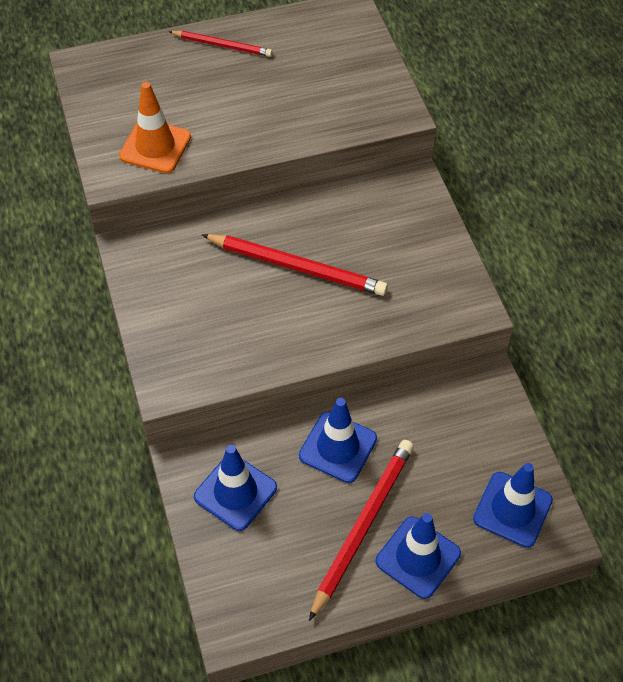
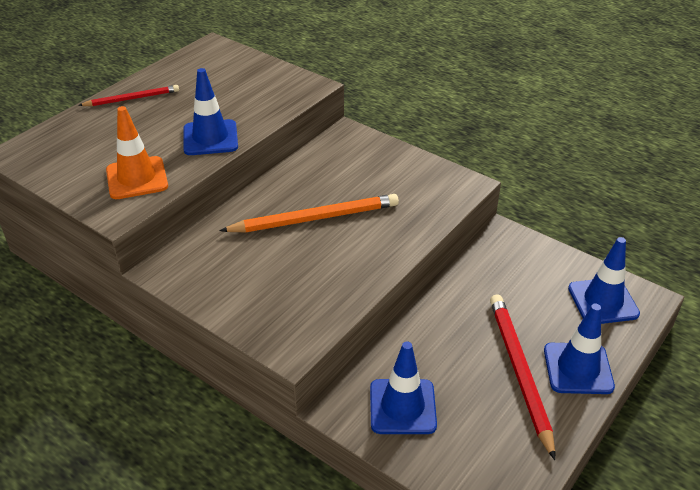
camera: 35 degrees left, 15 degrees down
red pencil [201,234,388,296] -> orange pencil [220,194,399,232]
blue traffic cone [299,398,377,483] -> blue traffic cone moved to [183,68,238,155]

